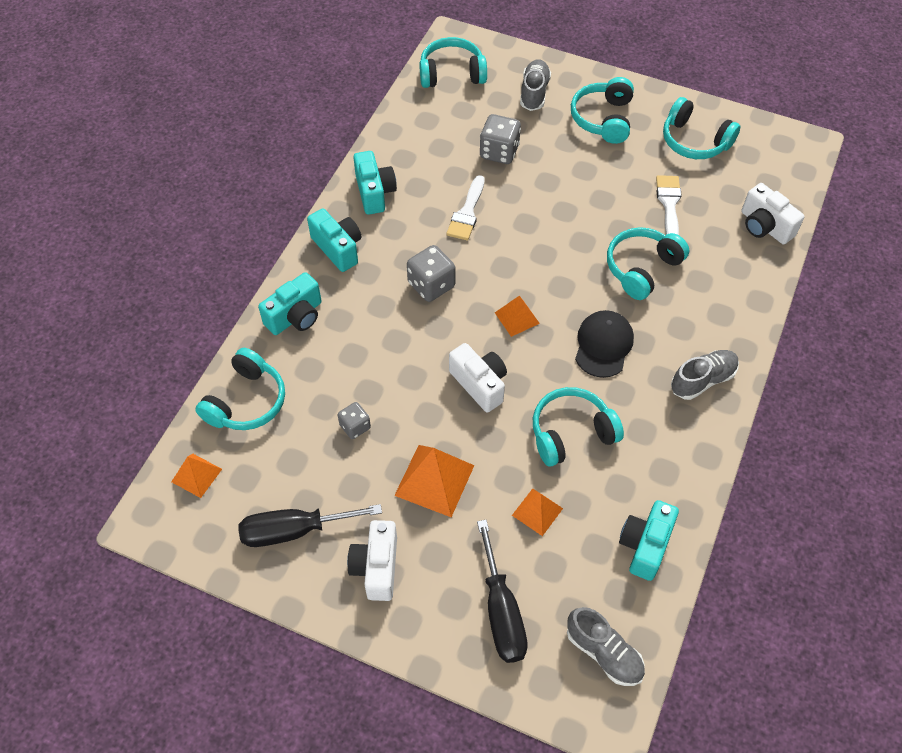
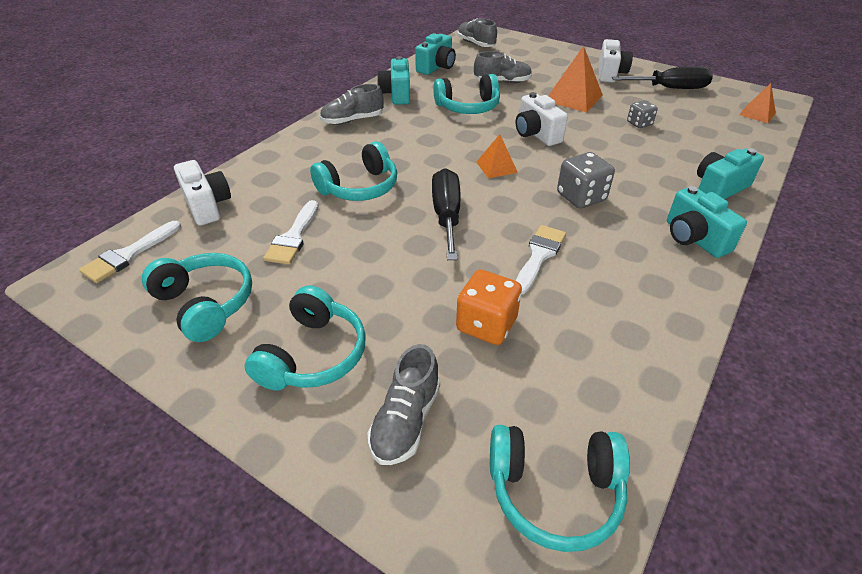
camera: 170 degrees left, 15 degrees down
turquoise headphones [195,348,285,430] -> none
turquoise camera [353,151,397,215] -> turquoise camera moved to [377,56,410,105]
black screwdriver [477,520,528,663] -> black screwdriver moved to [432,168,461,260]
grey dice [480,114,521,164] -> orange dice [456,270,522,345]
orange pyramid [512,488,563,536] -> grey shoe [474,51,532,83]
black cap [575,310,634,378] -> none
none -> white brush [79,221,181,283]

